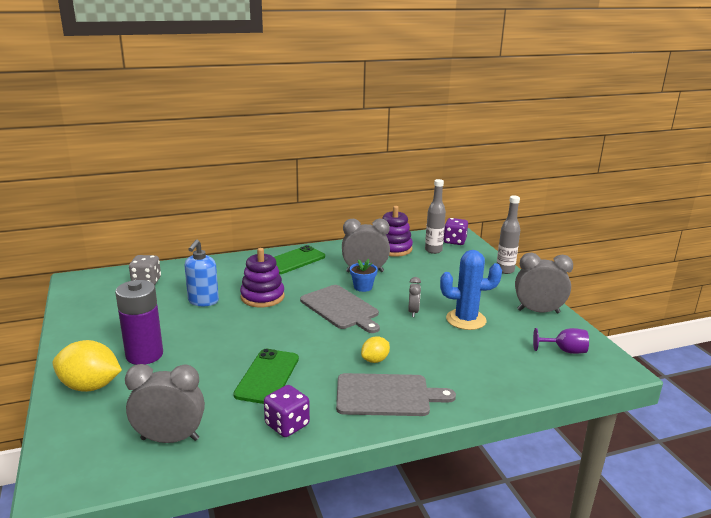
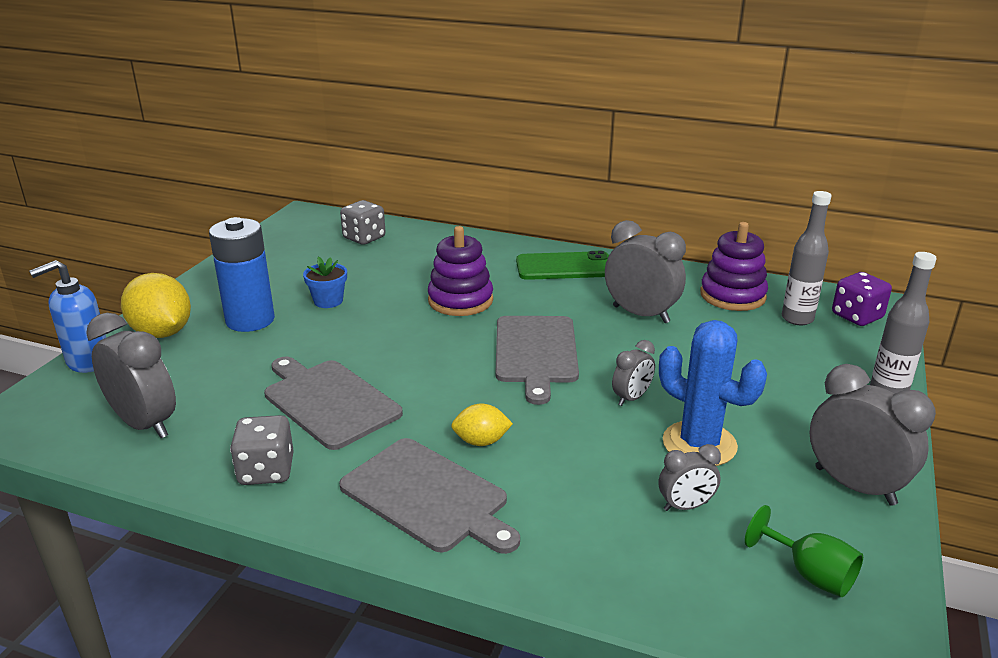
camera: 40 degrees right, 5 degrees up
purple battery [115,280,163,365] -> blue battery [209,217,275,332]
blue soap dispenser [184,240,219,306] -> blue soap dispenser moved to [29,260,106,373]
green phone [233,349,299,404] -> grey cutting board [264,356,403,450]
purple dice [264,385,310,437] -> grey dice [230,415,294,485]
blue flower pot [350,259,378,292] -> blue flower pot moved to [303,256,347,308]
purple goblet [533,328,589,354] -> green goblet [745,505,863,597]
none -> grey clock [659,444,721,511]

